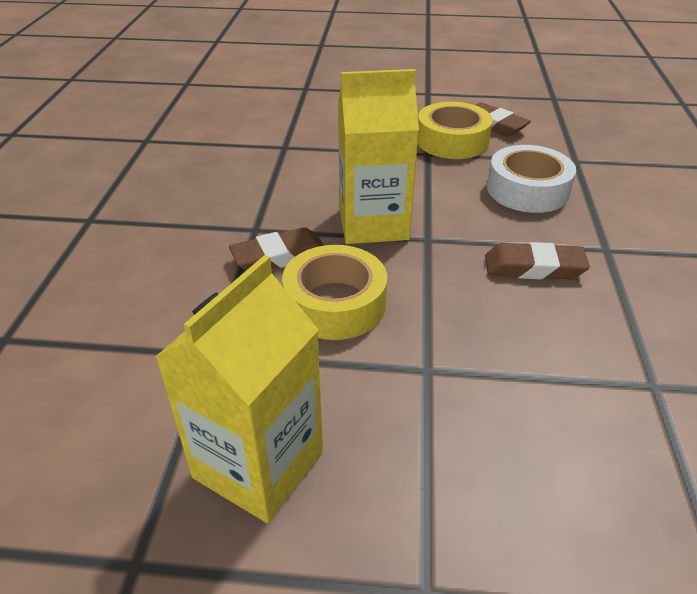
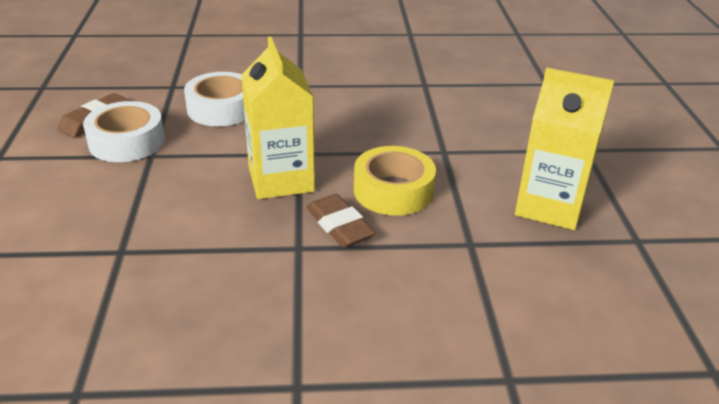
camera: 100 degrees left, 5 degrees down
yellow tape [418,102,493,159] -> white tape [83,101,165,162]
brown eraser [485,242,590,280] -> none

